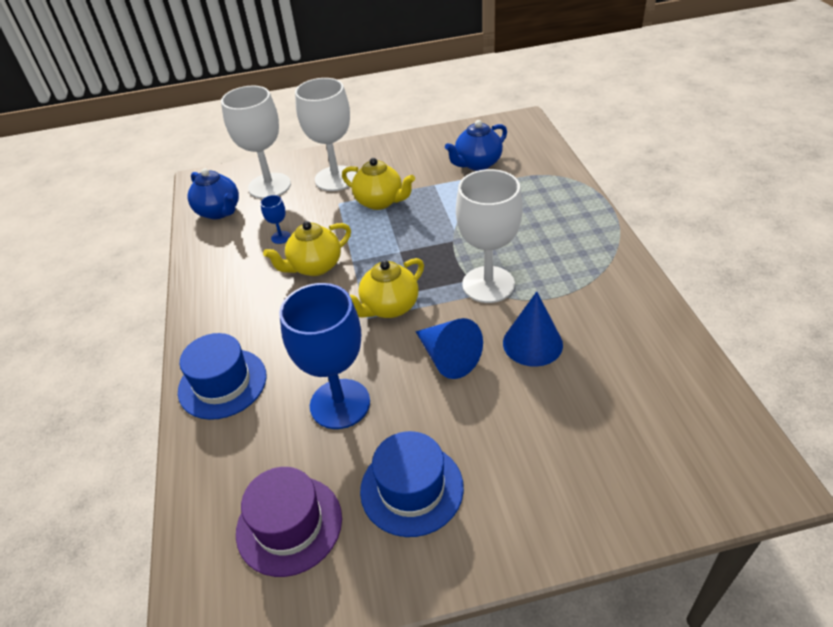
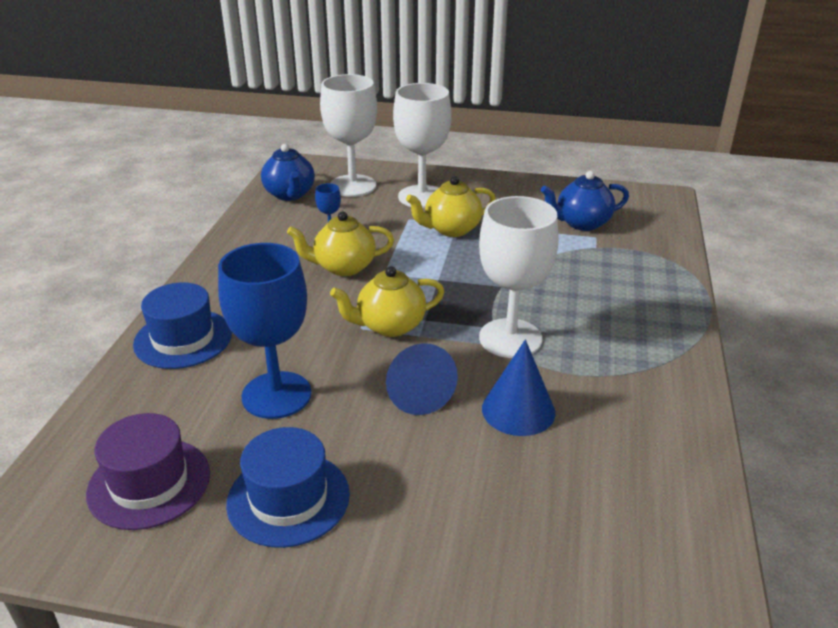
camera: 20 degrees right, 10 degrees down
yellow teapot [342,158,415,210] -> yellow teapot turned 105 degrees clockwise [406,176,496,237]

